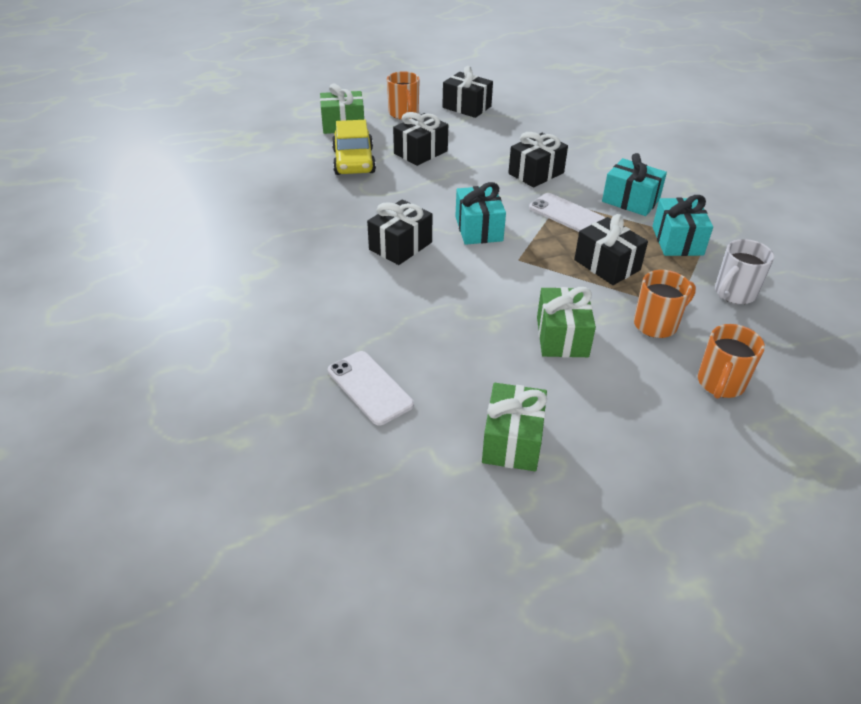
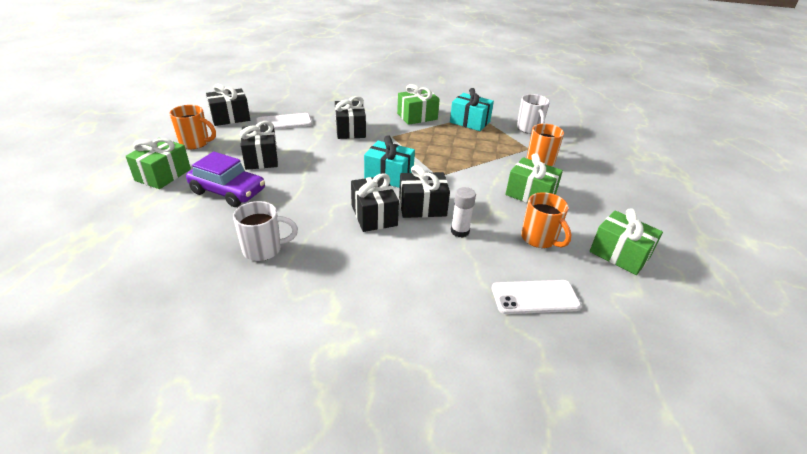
camera: 60 degrees left, 5 degrees down
yellow car [332,120,376,175] -> purple car [186,152,265,207]
white phone [529,193,605,232] -> white phone moved to [256,113,312,129]
black gift [574,214,648,285] -> black gift moved to [399,165,450,218]
turquoise gift [602,153,667,216] -> green gift [397,84,440,125]
orange mug [698,324,765,399] -> orange mug moved to [521,192,572,248]
none -> white mug [233,201,298,261]
none -> white glue stick [451,187,476,238]

